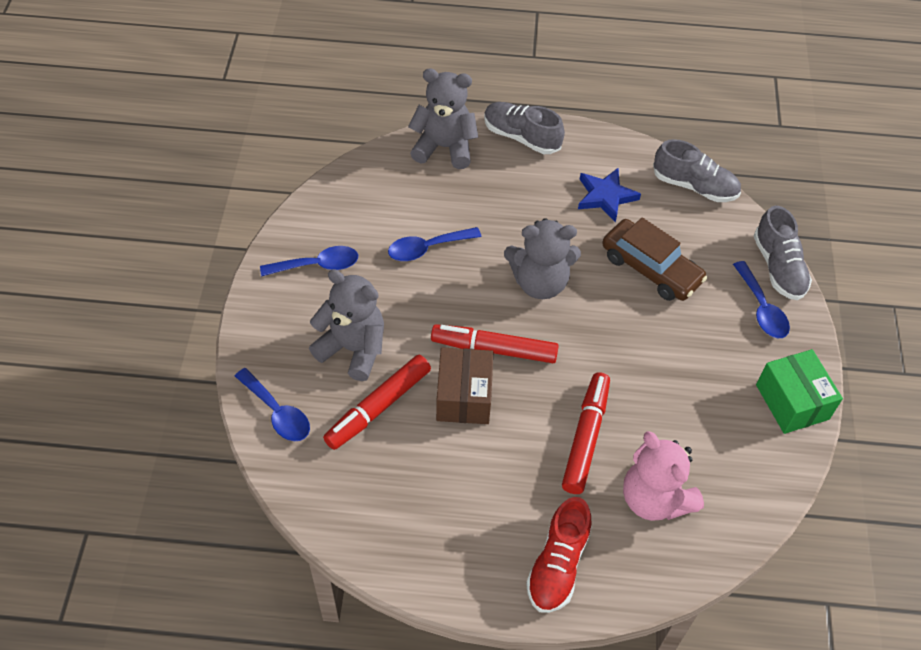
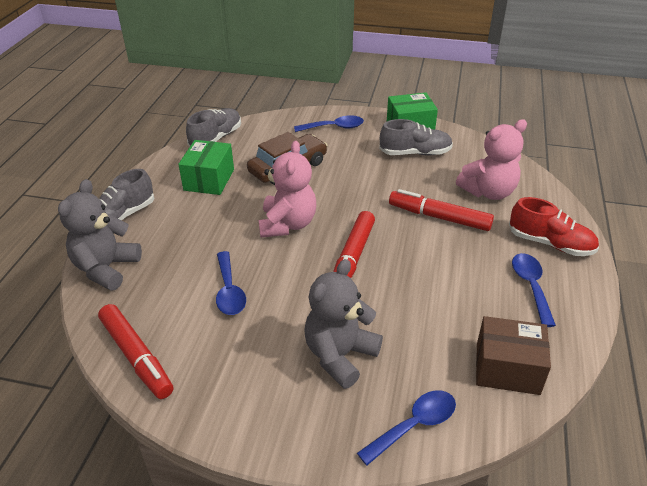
camera: 80 degrees left, 15 degrees down
blue spoon [260,246,358,277] -> blue spoon moved to [512,253,556,327]
red marker [323,355,431,450] -> red marker moved to [98,304,173,399]
brown box [436,347,493,424] -> brown box moved to [476,316,551,395]
grey teddy bear [504,218,581,299] -> pink teddy bear [259,141,316,237]
blue star [578,168,641,223] -> green box [178,140,234,195]
grey shoe [754,206,812,300] -> grey shoe moved to [379,119,453,155]

